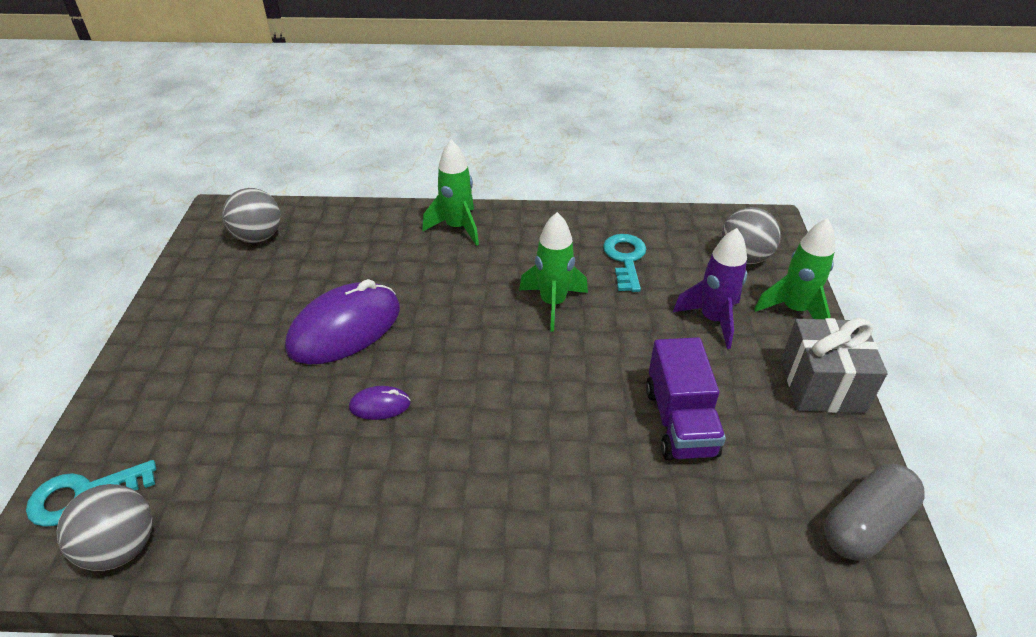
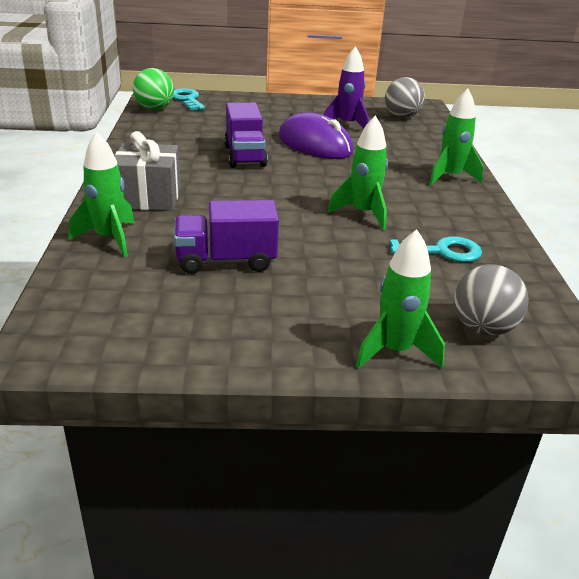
camera: 85 degrees right, 10 degrees down
grey ball [56,484,153,571] -> green ball [133,68,174,110]
purple mouse [349,386,411,420] -> purple truck [224,103,268,168]
purple rocket [673,228,747,349] -> purple rocket moved to [324,46,369,129]
grey gift [781,318,888,413] -> grey gift moved to [115,131,180,211]
grey capsule [824,464,924,561] -> none
none -> green rocket [69,131,135,257]

